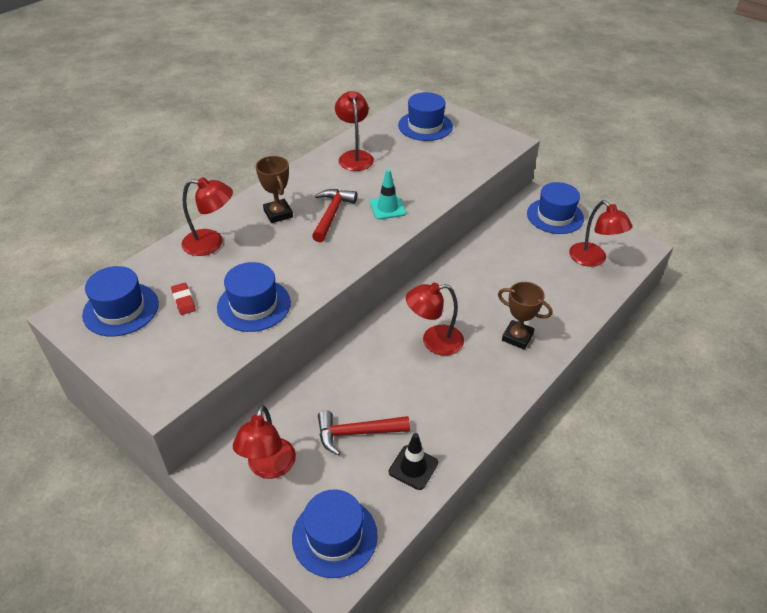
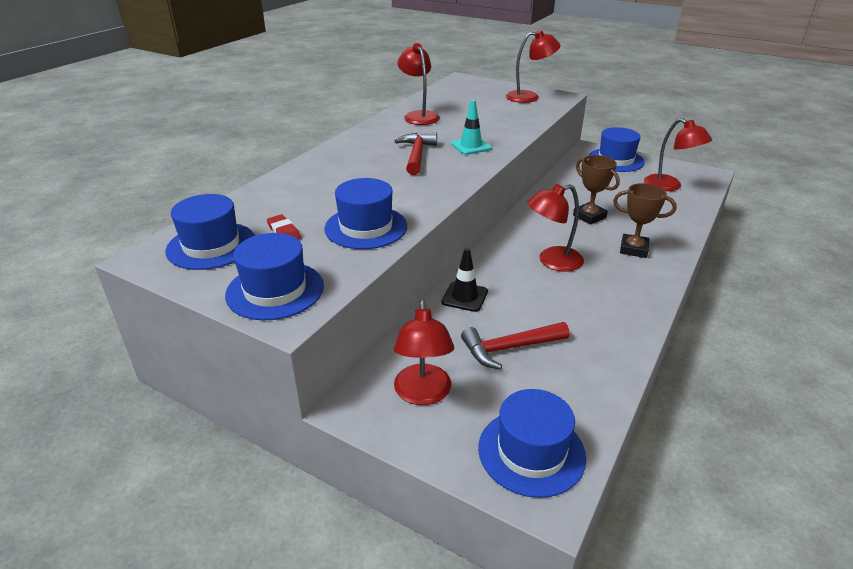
camera: 10 degrees left, 10 degrees down
red lamp [181,177,233,256] -> red lamp moved to [506,30,561,103]
brown trophy [256,156,293,223] -> brown trophy moved to [573,155,620,225]
black traffic cone [389,433,438,490] -> black traffic cone moved to [441,248,488,312]
blue hat [398,92,453,141] -> blue hat moved to [225,233,324,320]

